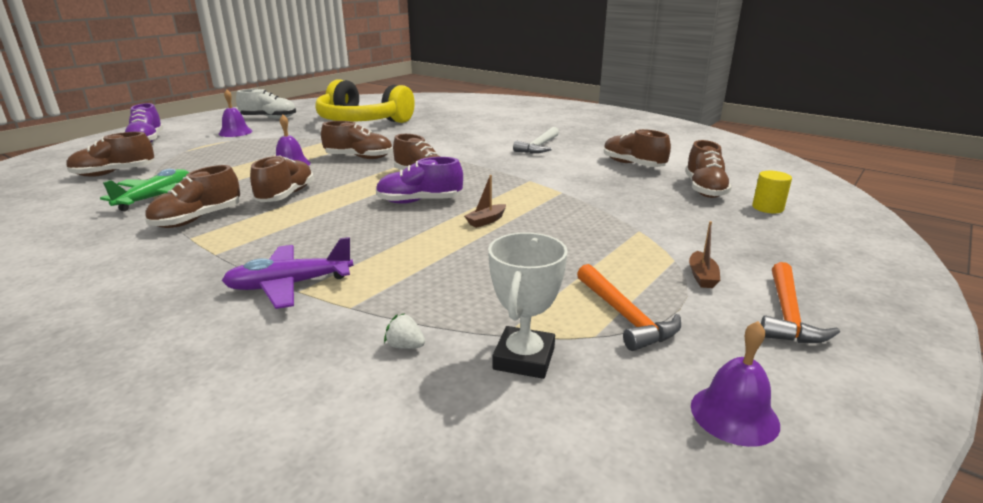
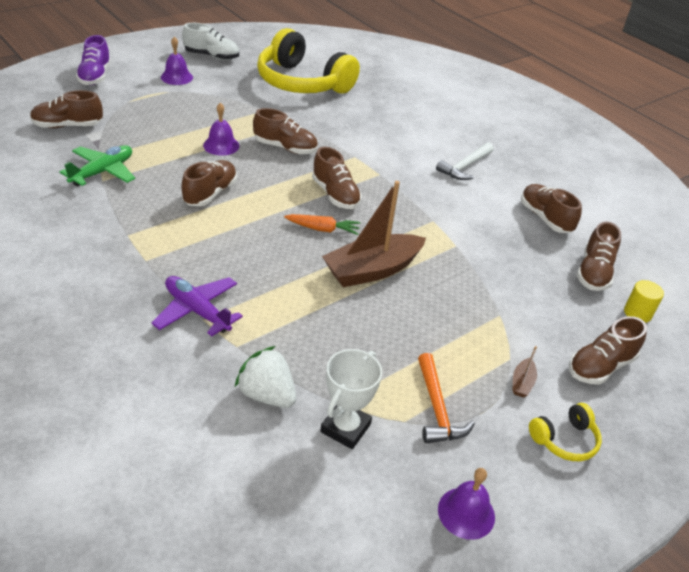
camera: 10 degrees right, 15 degrees up
brown shoe [145,165,240,228] -> brown shoe moved to [569,316,647,385]
purple plane [222,237,353,309] -> purple plane turned 45 degrees clockwise [151,276,243,336]
purple shoe [376,157,463,204] -> orange carrot [284,214,360,235]
white strawberry [384,313,425,349] -> white strawberry [234,346,296,408], size x2.14
brown boat [464,175,506,228] -> brown boat [322,181,426,287], size x2.47
orange hammer [761,262,840,343] -> yellow headphones [529,403,602,461]

